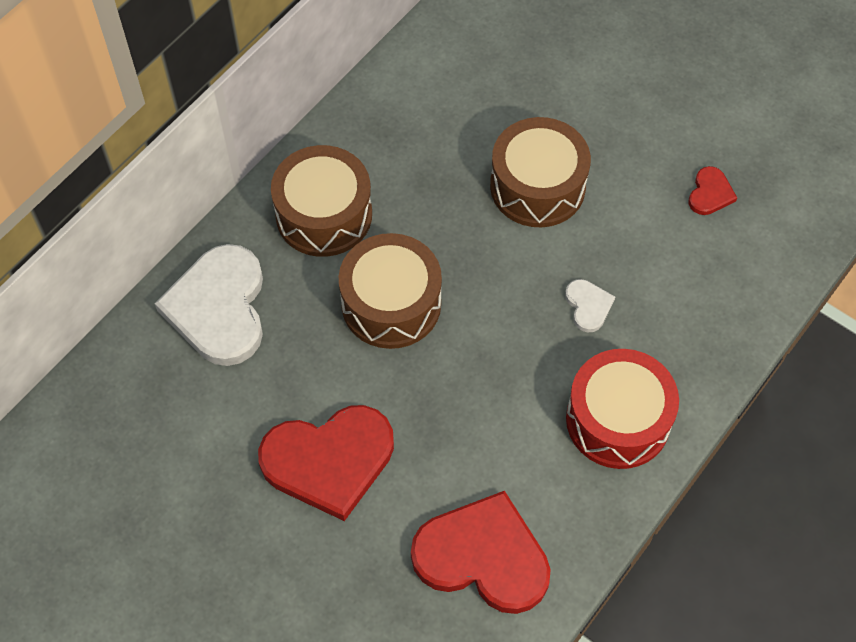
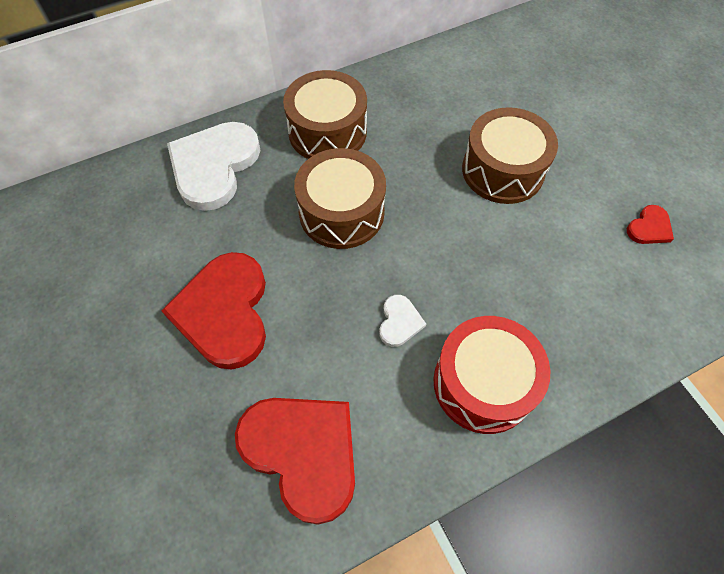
camera: 25 degrees right, 0 degrees up
red heart [258,405,394,521] -> red heart turned 75 degrees clockwise [161,252,266,370]
white heart [565,279,615,332] -> white heart moved to [379,295,426,347]

